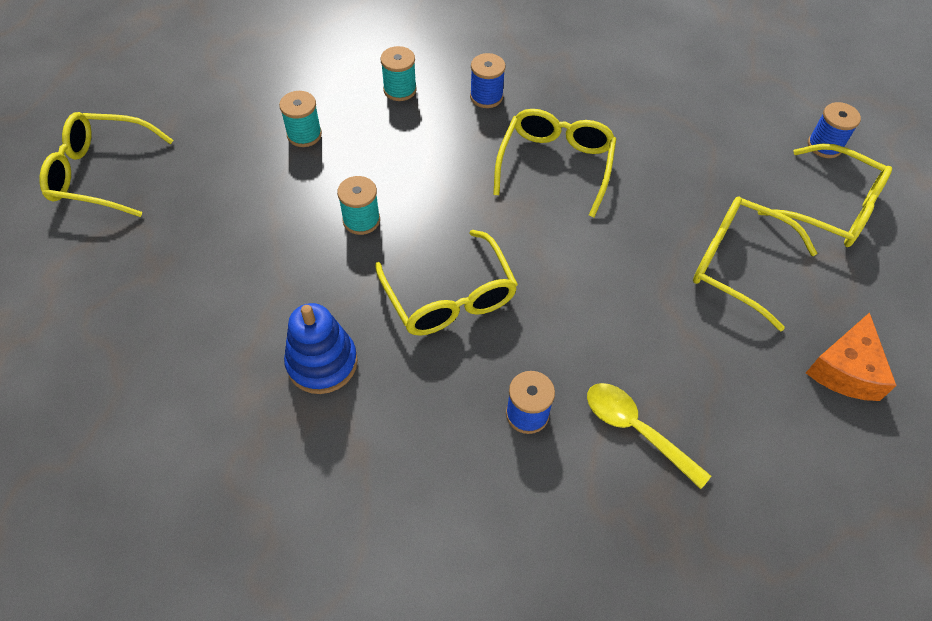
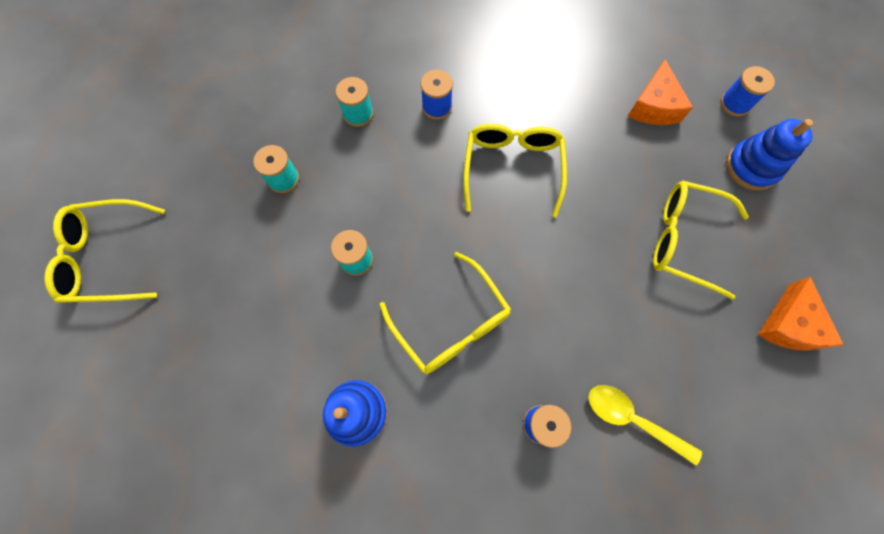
camera: 10 degrees left, 15 degrees up
yellow glasses [758,144,892,247] -> blue stacking toy [726,119,813,190]
none -> orange cheese [628,60,693,125]

